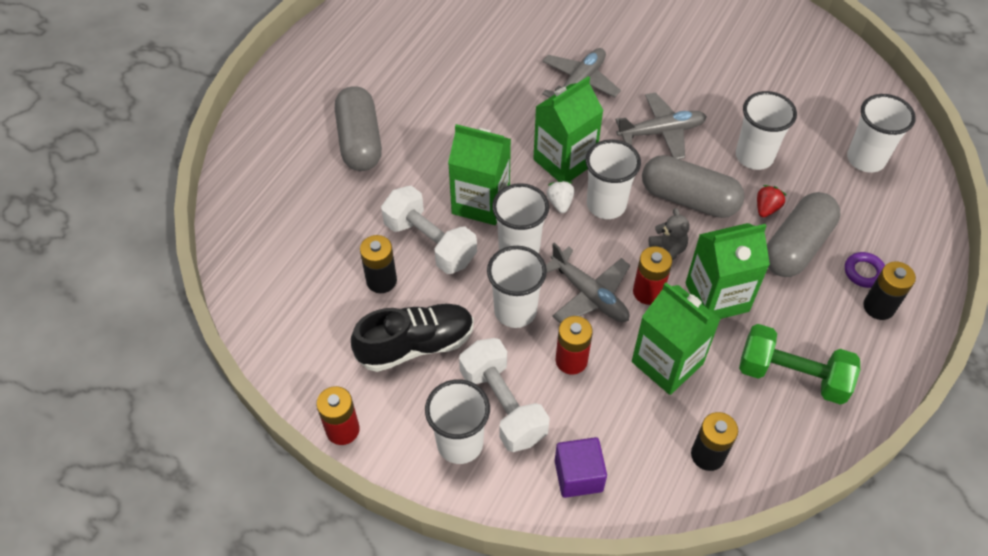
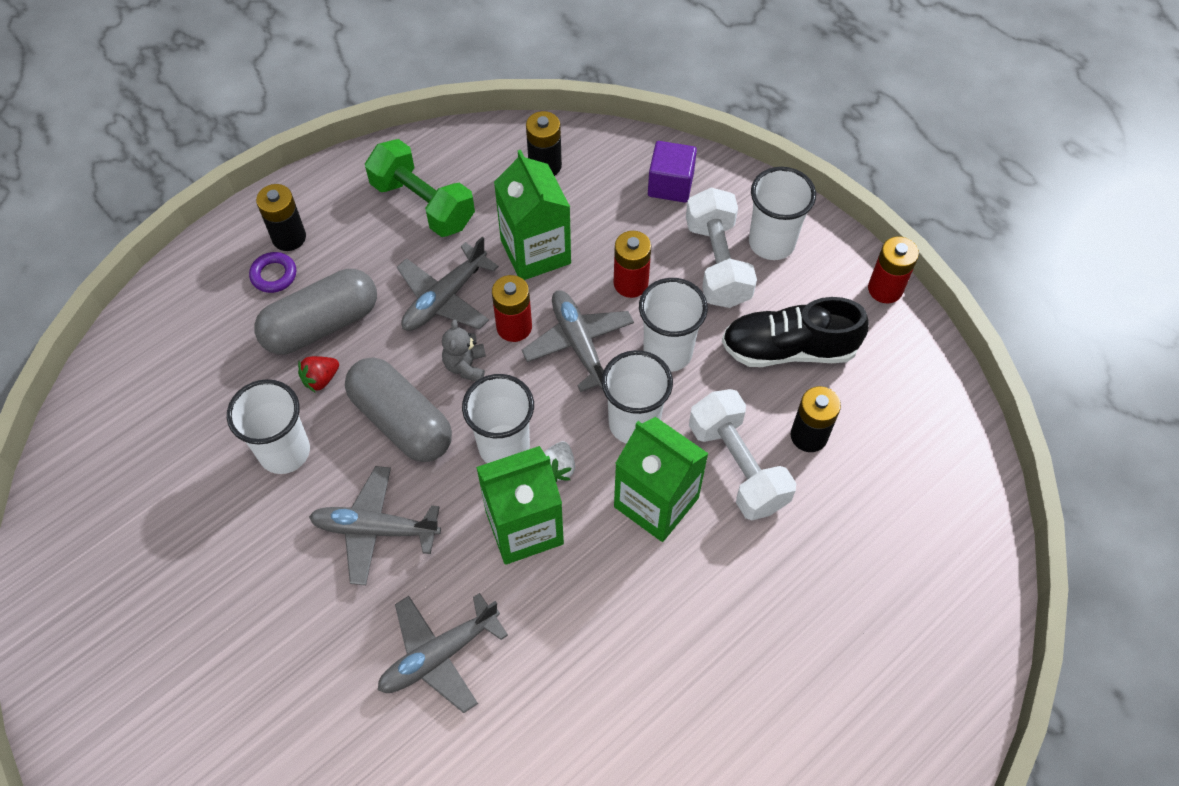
camera: 160 degrees left, 5 degrees up
grey capsule [335,86,382,171] -> none
green carton [686,223,770,319] -> grey plane [397,237,499,331]
white cup [847,94,916,173] -> none

